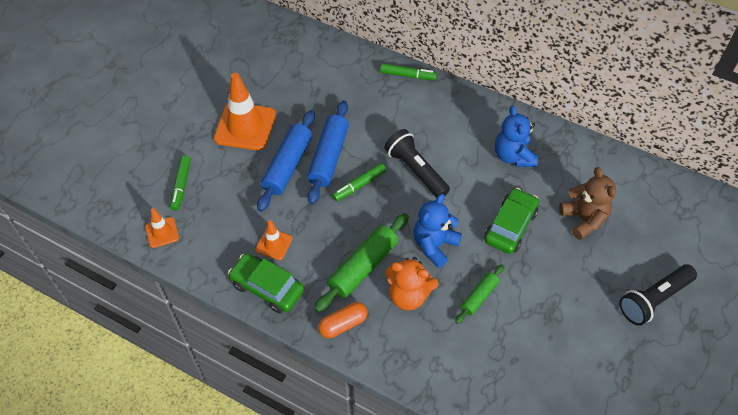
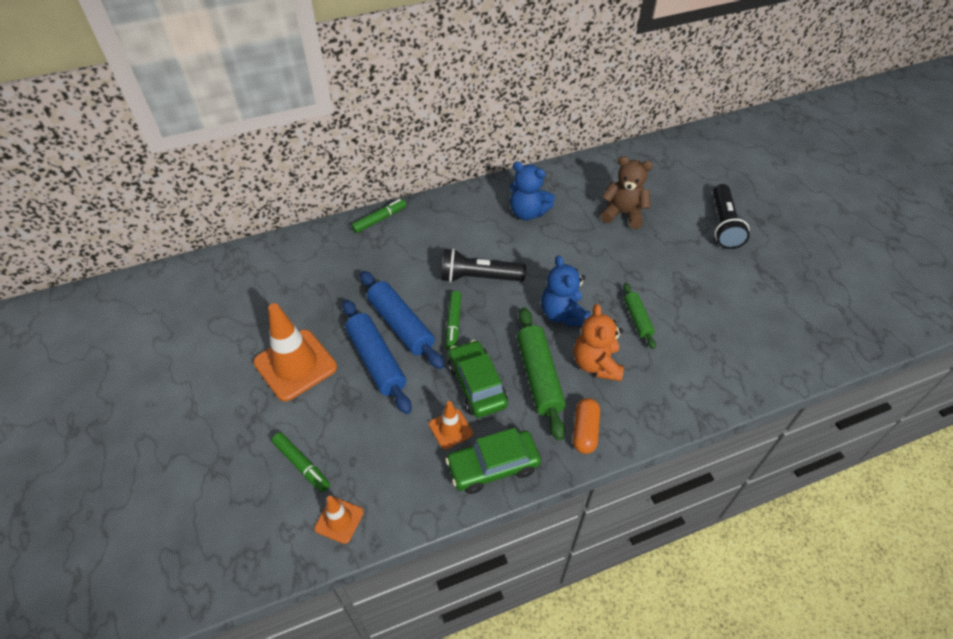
camera: 50 degrees left, 5 degrees down
orange teddy bear [385,257,439,310] -> orange teddy bear turned 120 degrees clockwise [574,304,624,381]
green car [484,188,539,254] -> green car moved to [448,340,508,418]

